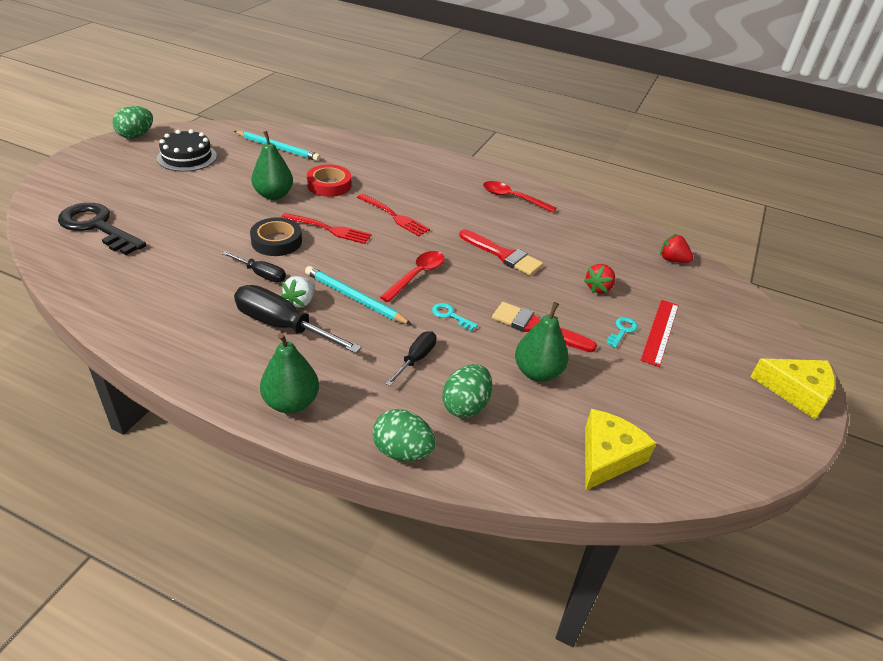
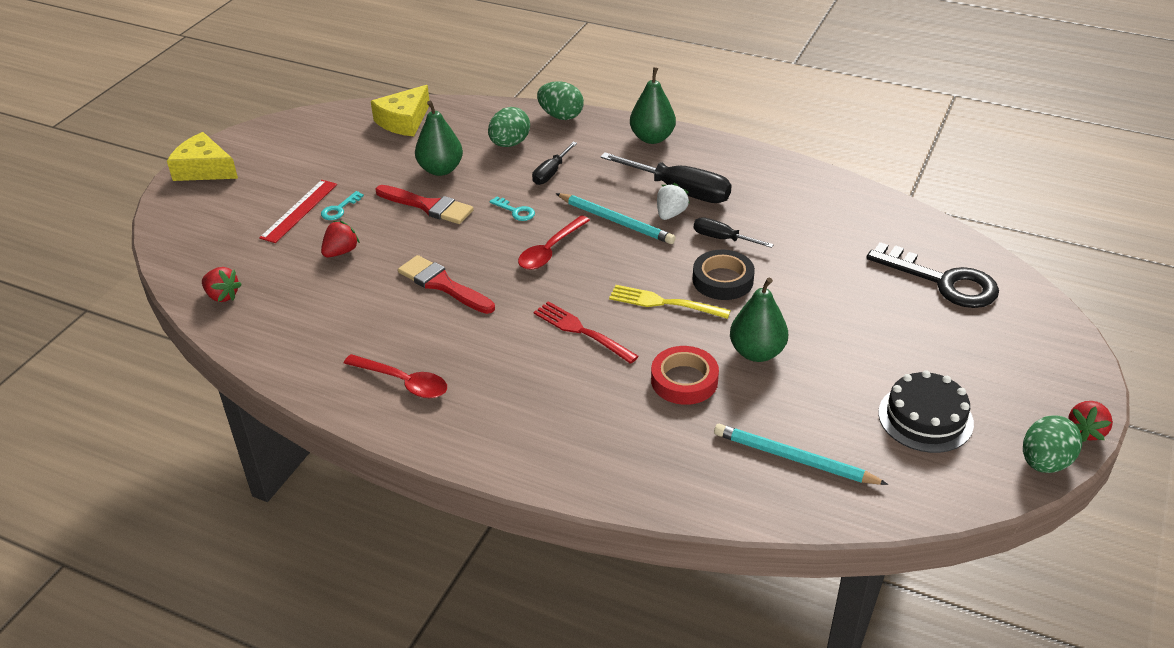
camera: 175 degrees left, 0 degrees up
red fork [281,213,372,244] -> yellow fork [609,285,731,319]
none -> red strawberry [1068,401,1113,442]

